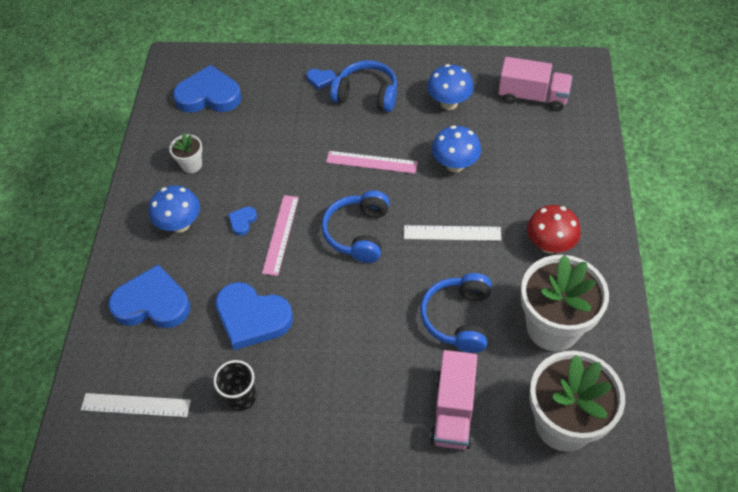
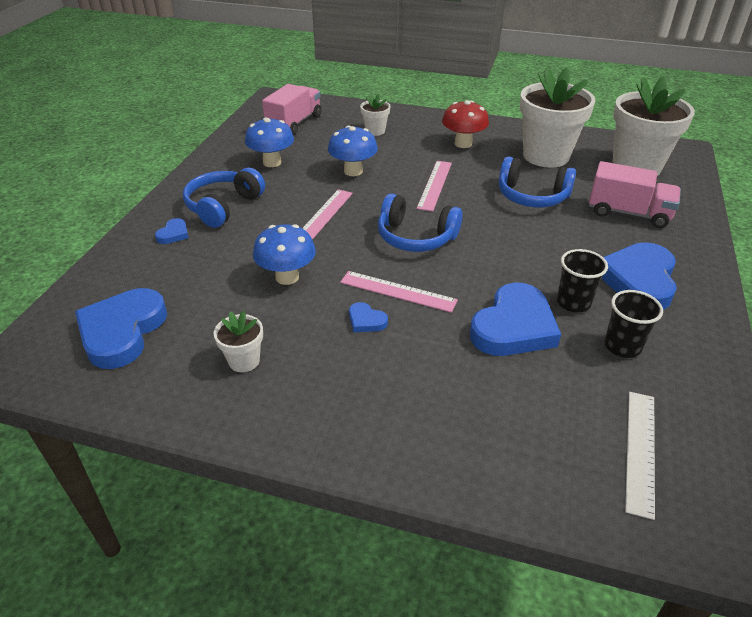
camera: 80 degrees left, 15 degrees down
blue heart [108,265,190,328] -> blue heart moved to [602,242,677,310]
blue mushroom [149,186,200,233] -> blue mushroom moved to [253,224,316,285]
white ruler [404,225,501,241] -> pink ruler [416,161,452,212]
none -> white flower pot [360,94,390,136]
none -> black cup [557,249,608,312]

